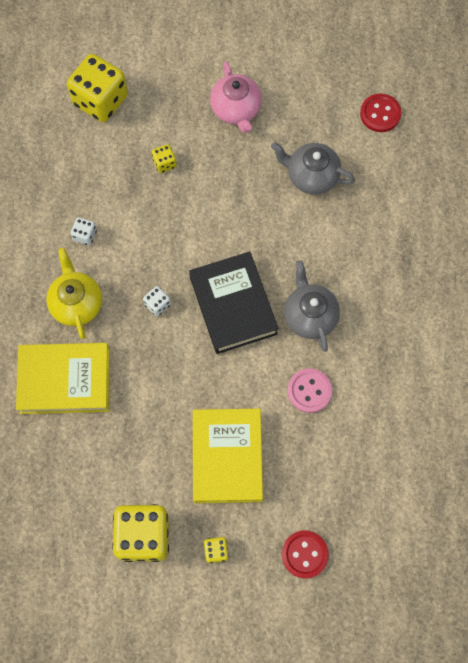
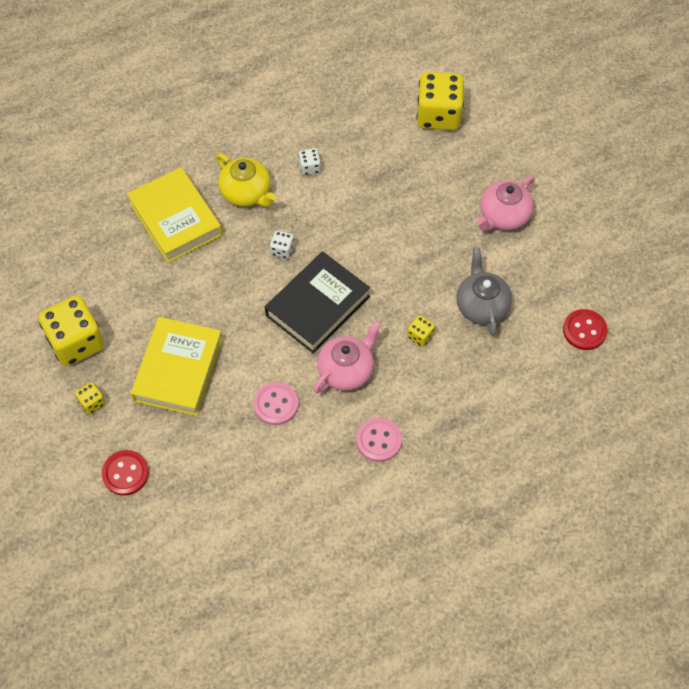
camera: 60 degrees right, 10 degrees down
yellow teapot [46,248,102,339] -> yellow teapot turned 90 degrees clockwise [216,153,276,207]
yellow dice [152,144,177,173] -> yellow dice moved to [407,315,435,347]
yellow book [193,408,263,503] -> yellow book turned 45 degrees counterclockwise [131,317,223,416]
grey teapot [284,261,340,352] -> pink teapot [313,320,381,393]
none -> pink button [356,418,402,462]

